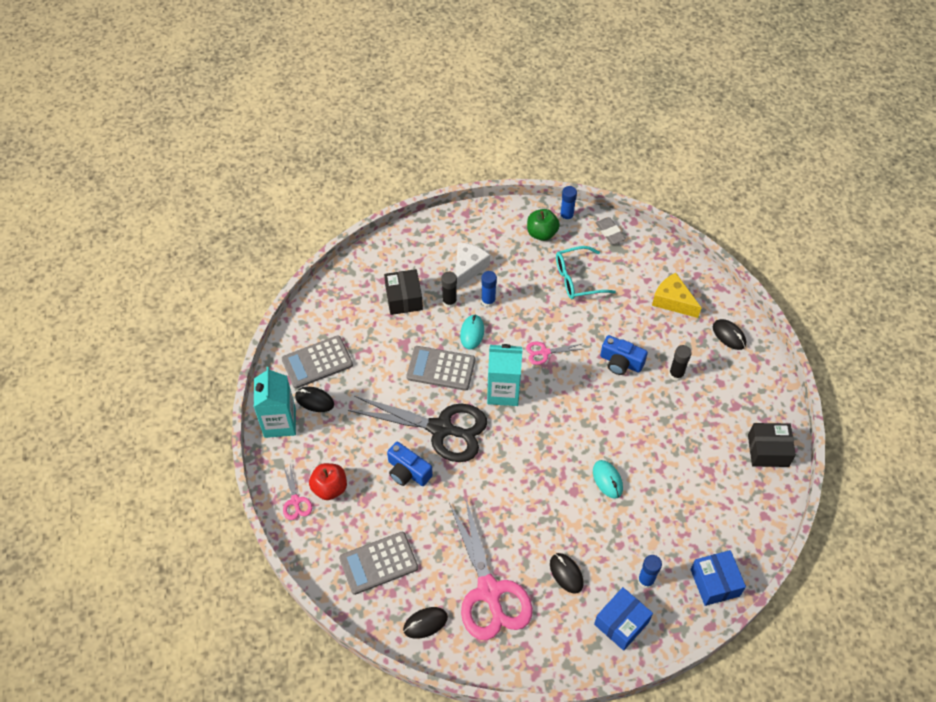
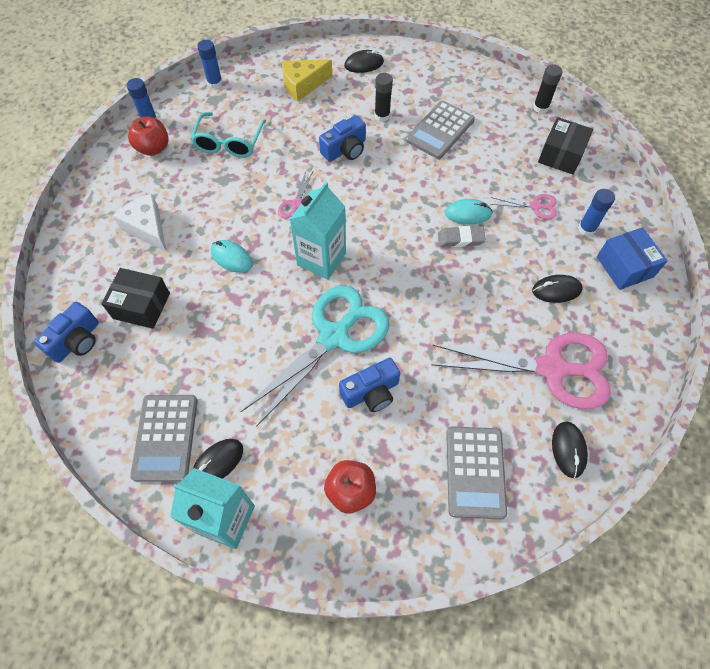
camera: 65 degrees left, 5 degrees up
pink scissors [283,464,312,520] -> pink scissors moved to [491,194,557,219]
black scissors [348,396,487,462] -> turquoise scissors [240,285,389,427]
grey calculator [406,346,475,391] -> grey calculator moved to [406,100,475,159]
black glue stick [441,272,457,308] -> black glue stick moved to [533,64,562,113]
blue glue stick [481,271,497,307] -> blue glue stick moved to [197,40,223,89]
green apple [527,209,560,241] -> red apple [128,117,169,156]
grey eraser [596,217,626,245] -> grey eraser moved to [438,226,486,247]
blue box [690,550,746,606] -> none
black box [748,423,796,467] -> black box moved to [538,117,593,175]
none -> blue camera [34,302,99,363]

